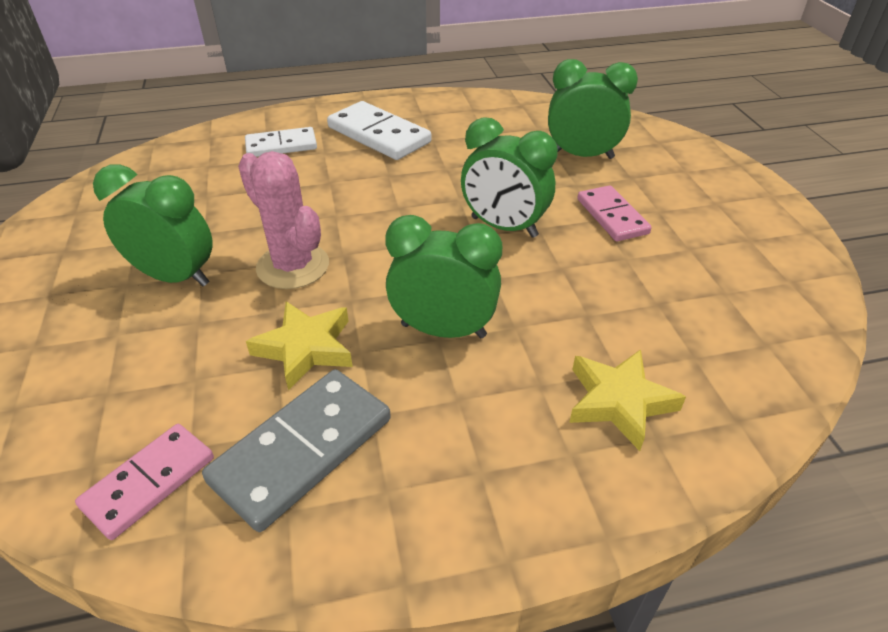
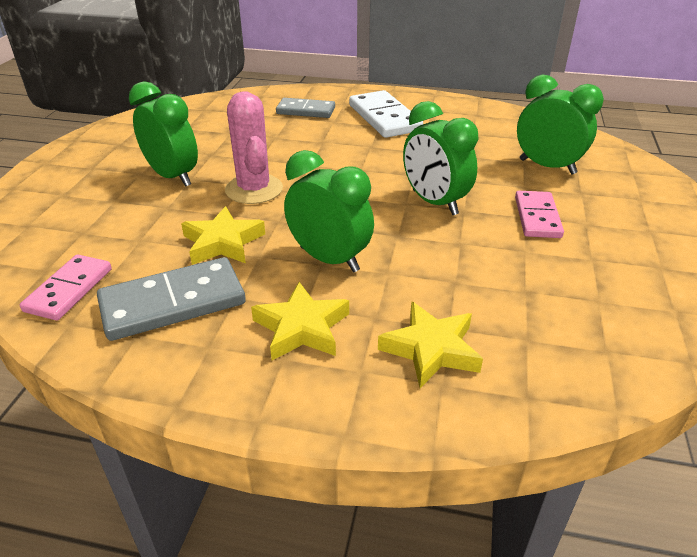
camera: 25 degrees right, 5 degrees down
pink domino [75,424,214,540] -> pink domino turned 45 degrees counterclockwise [20,254,112,320]
white domino [245,127,317,157] -> grey domino [276,98,335,118]
none -> yellow star [251,282,349,360]

